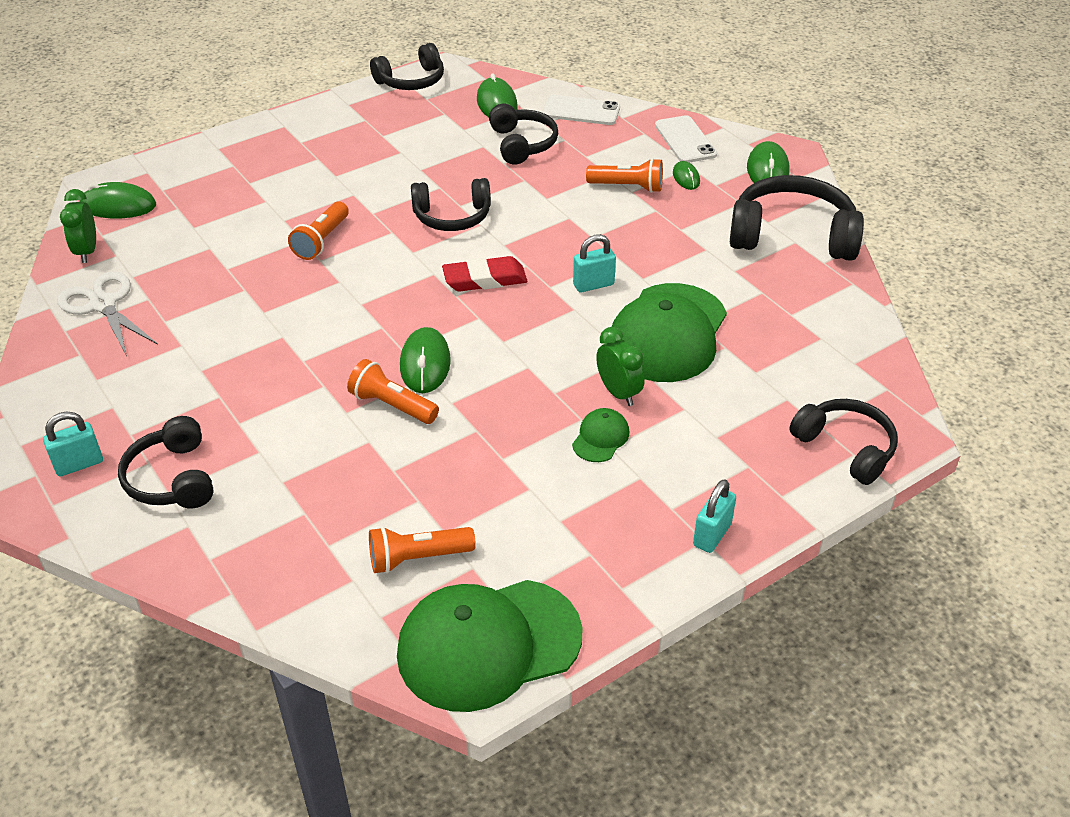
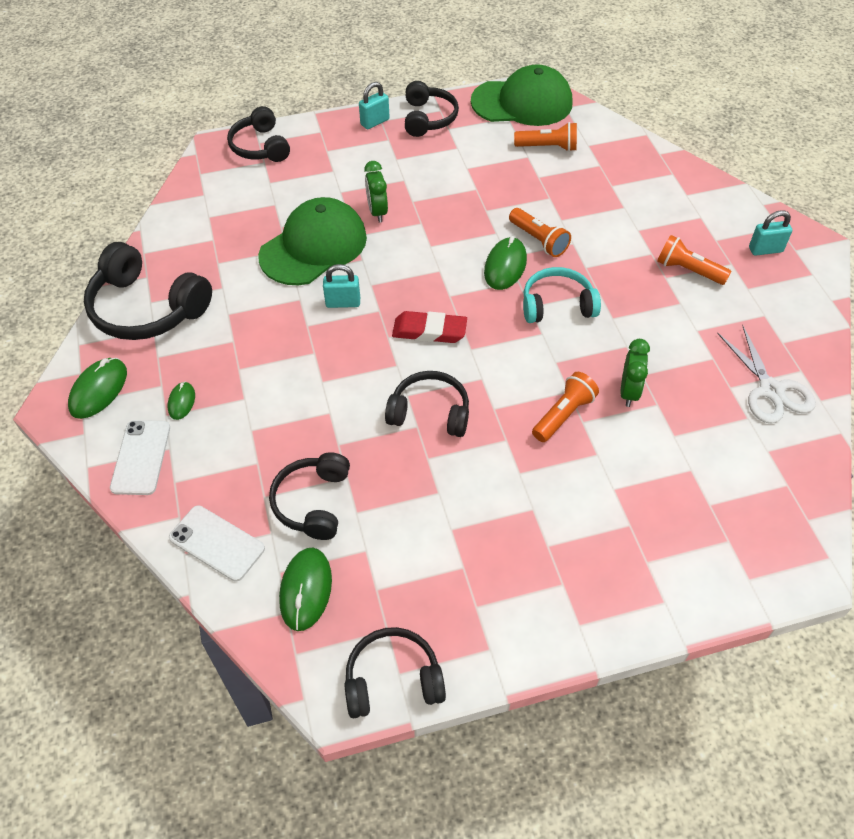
camera: 160 degrees left, 10 degrees up
green clock [60,189,96,263] -> green clock moved to [620,339,650,407]
green mouse [79,182,156,218] -> none
black headphones [118,416,214,508] -> black headphones moved to [405,81,459,137]
green cap [572,408,629,462] -> none
orange flashlight [586,158,663,193] -> orange flashlight moved to [657,235,732,285]
none -> turquoise headphones [523,267,601,323]

